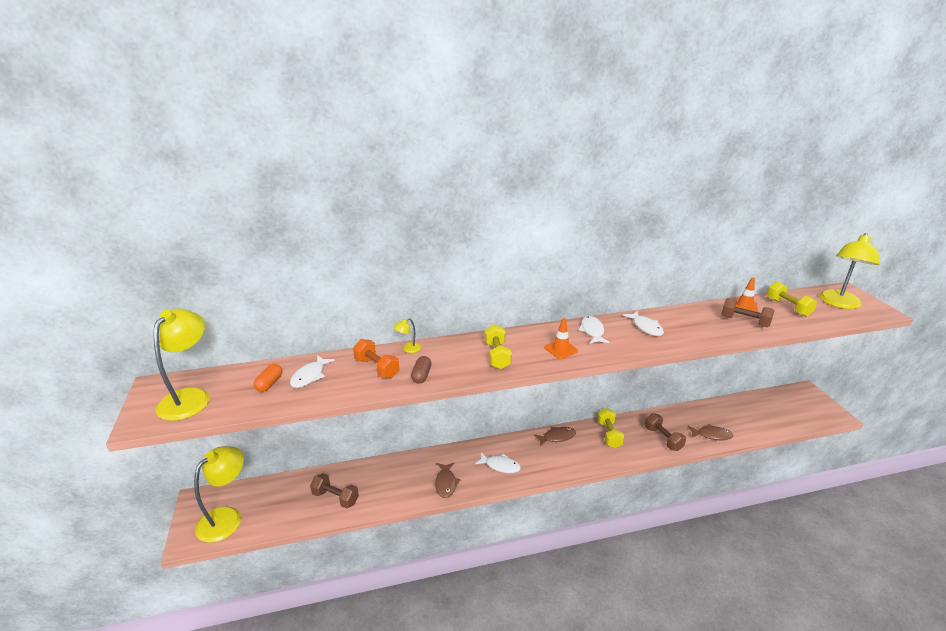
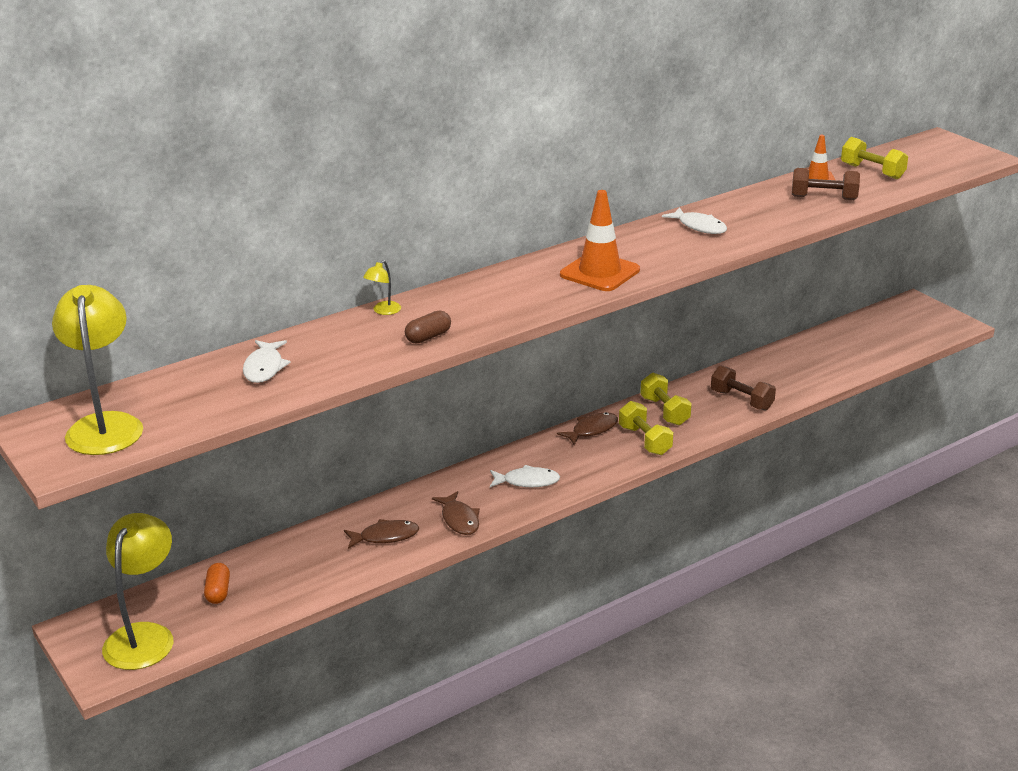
camera: 20 degrees left, 0 degrees up
orange capsule [254,364,282,392] -> orange capsule moved to [204,563,230,604]
brown dumbbell [310,473,359,509] -> none
orange dumbbell [353,339,400,378] -> none
brown capsule [411,356,432,384] -> brown capsule turned 60 degrees clockwise [405,310,451,344]
yellow dumbbell [484,324,512,369] -> yellow dumbbell moved to [619,401,673,455]
orange traffic cone [544,318,578,359] -> orange traffic cone [560,190,640,291], size x1.65
white fish [578,316,609,344] -> none
brown fish [688,424,733,440] -> brown fish moved to [344,519,419,549]
yellow lamp [819,233,880,309] -> none

